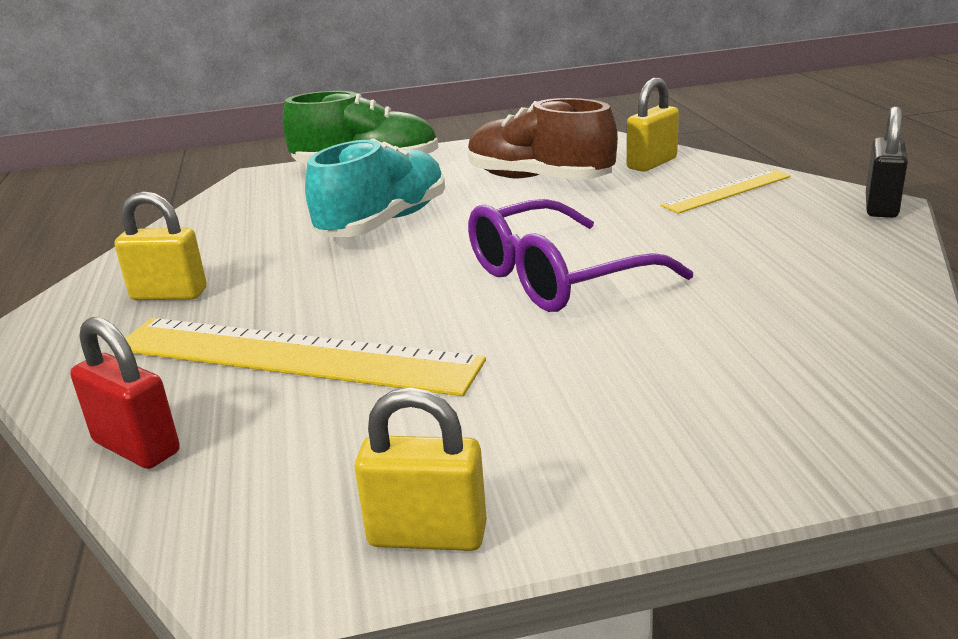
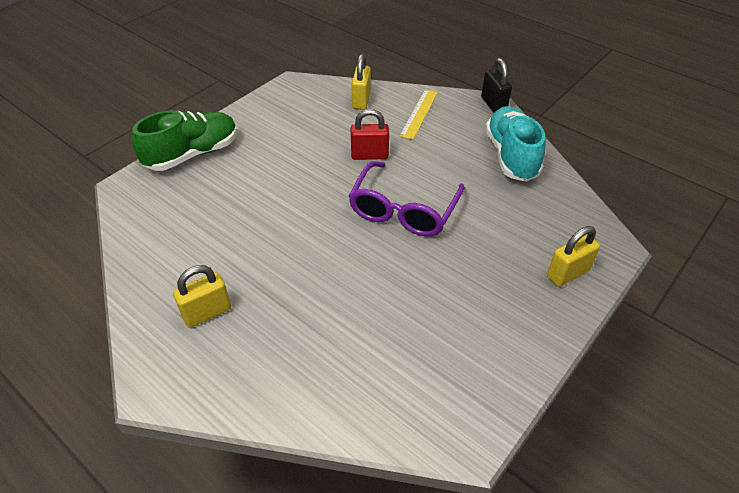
camera: 40 degrees left, 20 degrees up
red padlock [70,317,180,469] -> red padlock moved to [350,109,389,160]
yellow ruler [125,318,486,396] -> none
turquoise shoe [305,138,445,237] -> turquoise shoe moved to [485,106,545,182]
yellow padlock [354,387,487,551] -> yellow padlock moved to [547,226,600,287]
brown shoe [468,98,618,180] -> none

